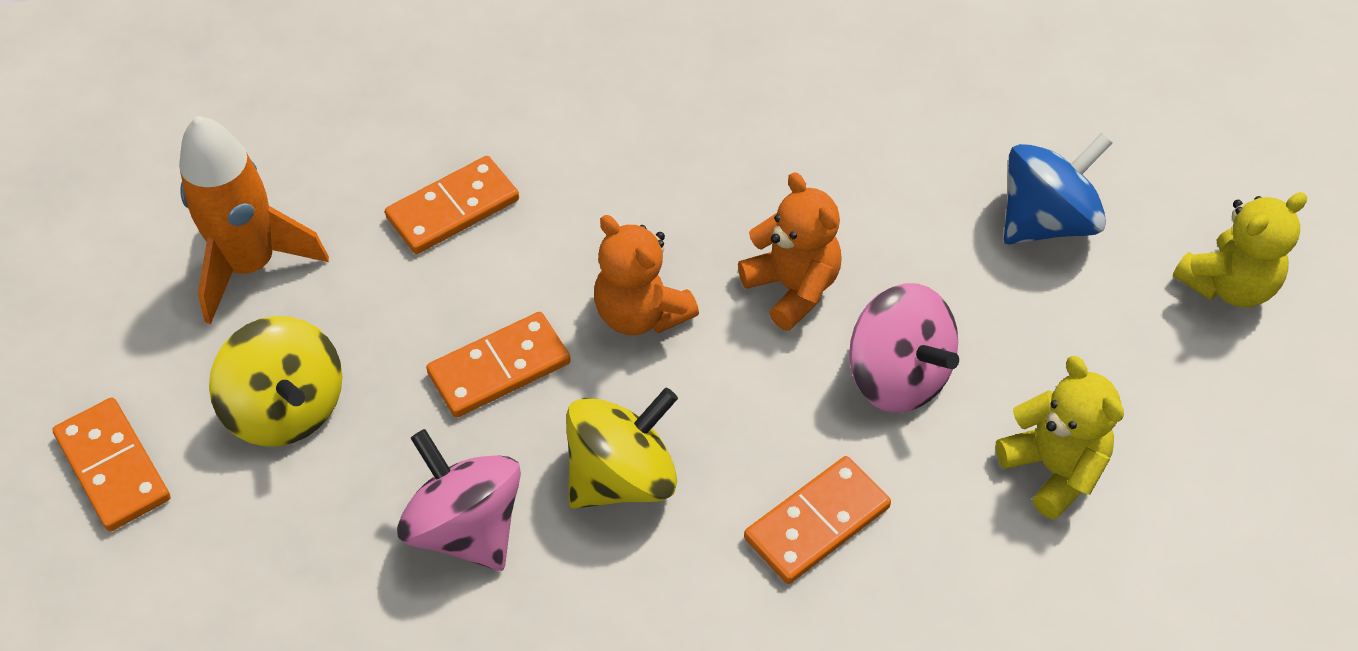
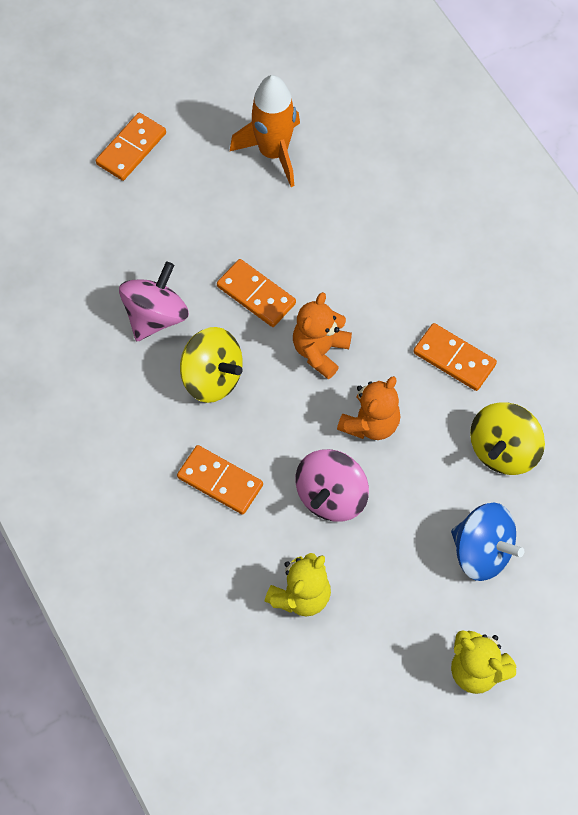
camera: 70 degrees right, 10 degrees up
yellow spinning top [209,316,342,446] -> yellow spinning top moved to [470,402,545,475]
orange domino [385,156,519,254] -> orange domino moved to [413,323,497,391]

